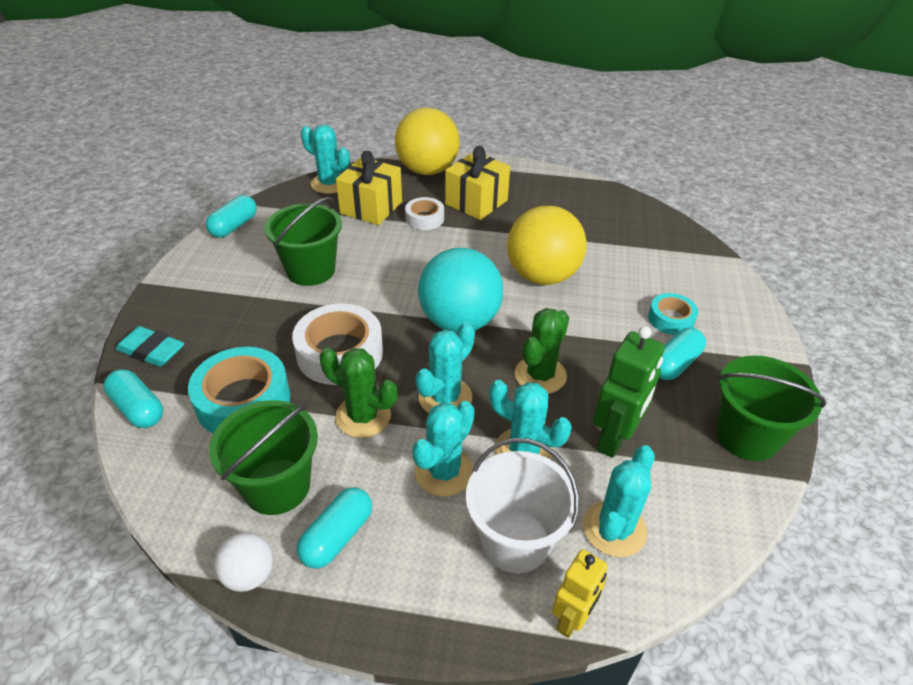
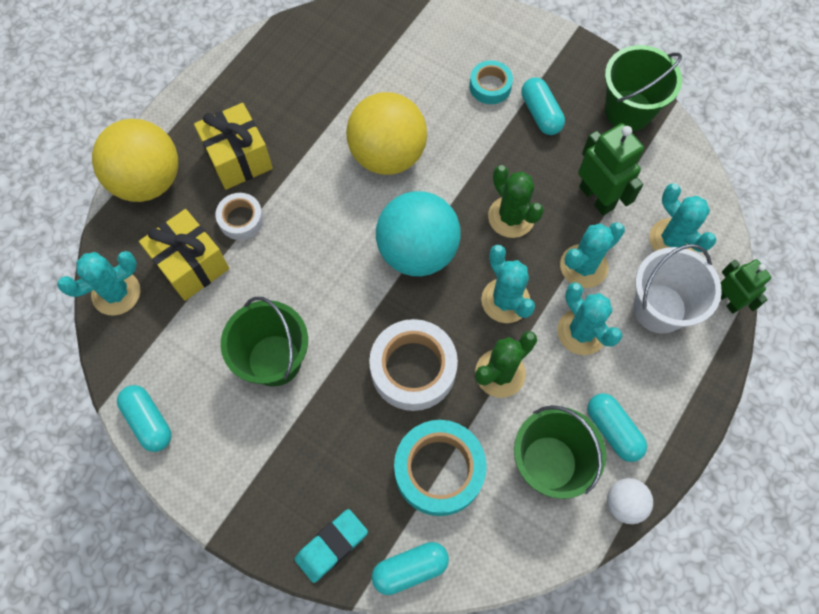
camera: 65 degrees left, 25 degrees up
yellow robot [552,549,608,638] -> green robot [720,259,772,314]

